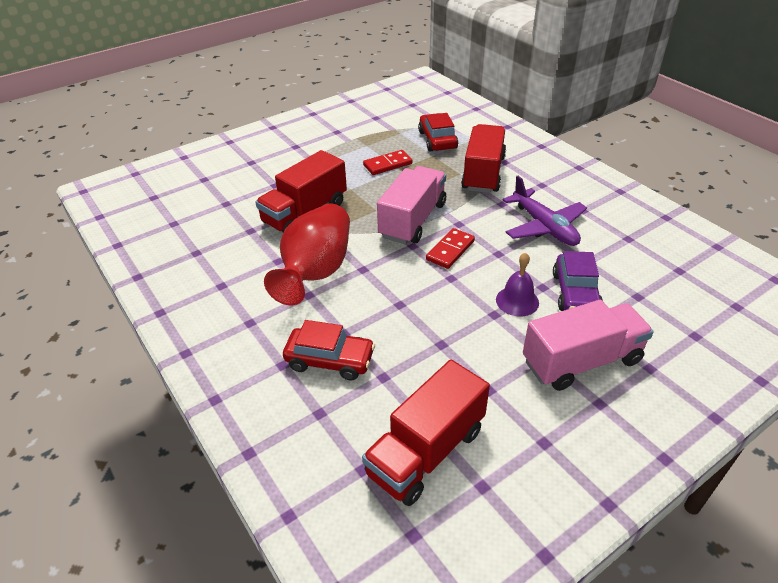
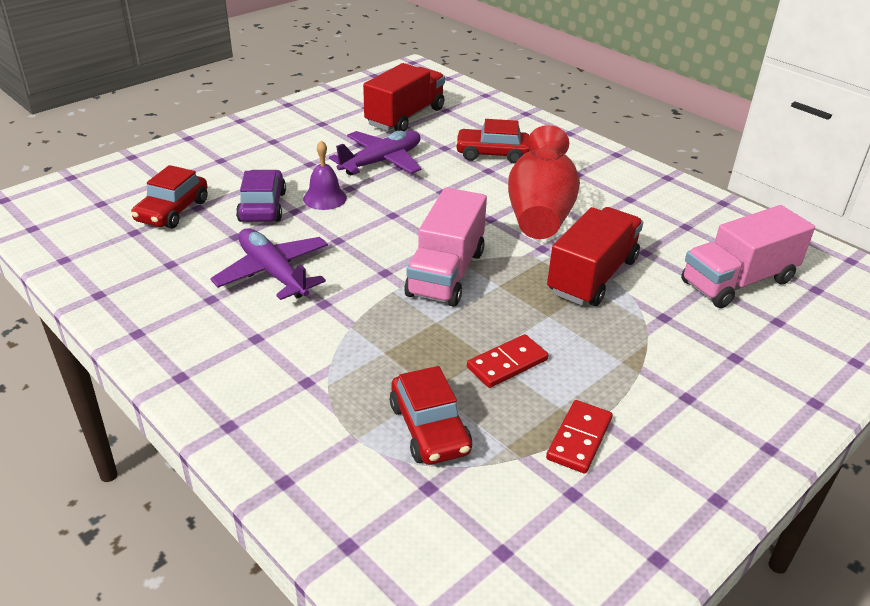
camera: 170 degrees right, 5 degrees down
red domino [426,228,475,269] -> red domino moved to [546,400,612,474]
red truck [461,124,506,193] -> none
pink truck [523,300,654,391] -> pink truck moved to [681,205,815,308]
none -> red car [131,165,207,229]
none -> purple plane [329,131,421,175]

